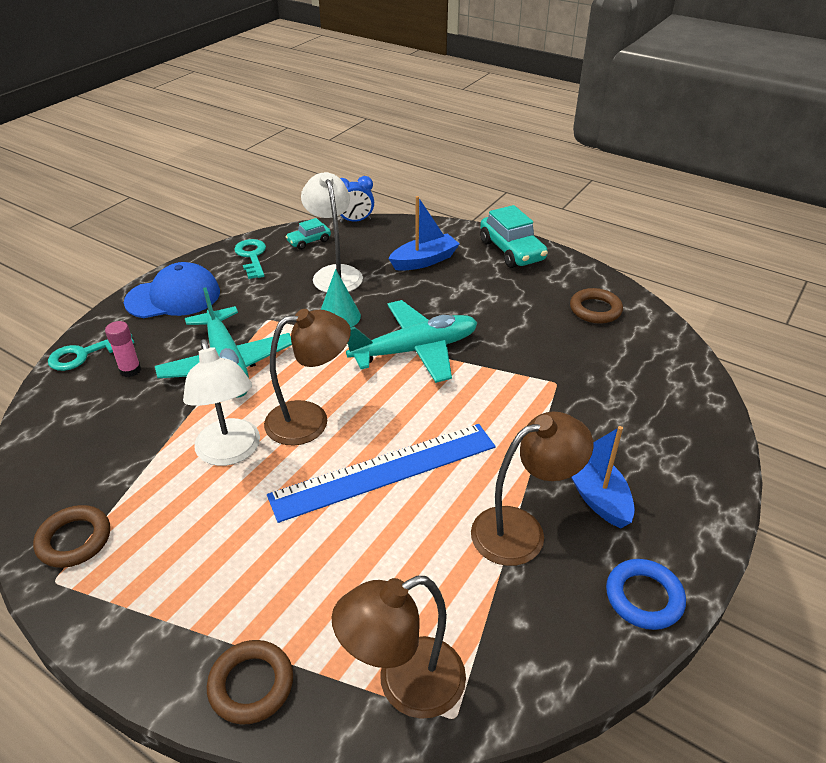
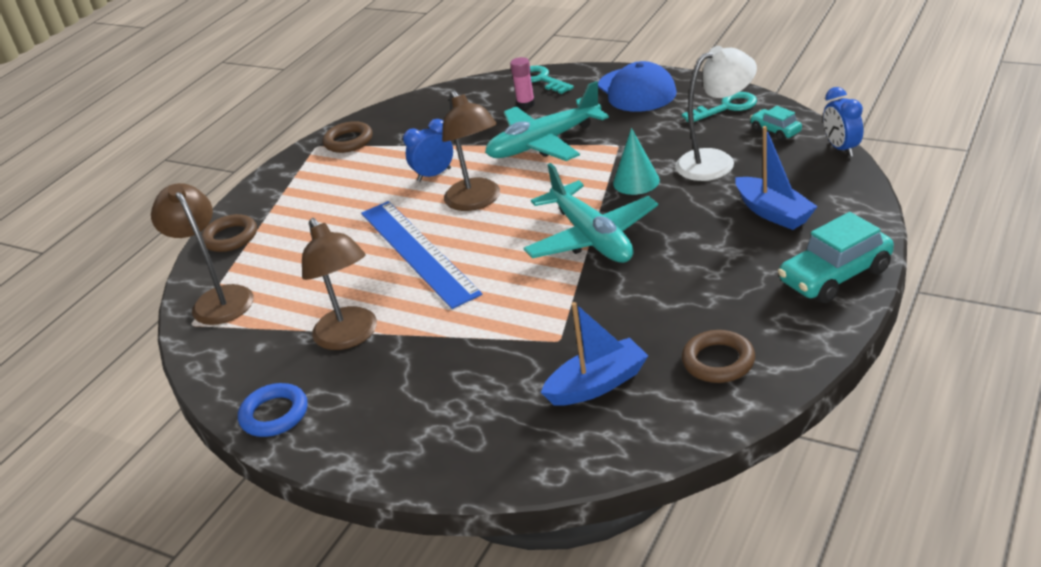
camera: 90 degrees right, 5 degrees down
white lamp [183,339,260,466] -> blue clock [403,119,453,182]
blue boat [571,426,635,528] -> blue boat moved to [541,302,648,406]

